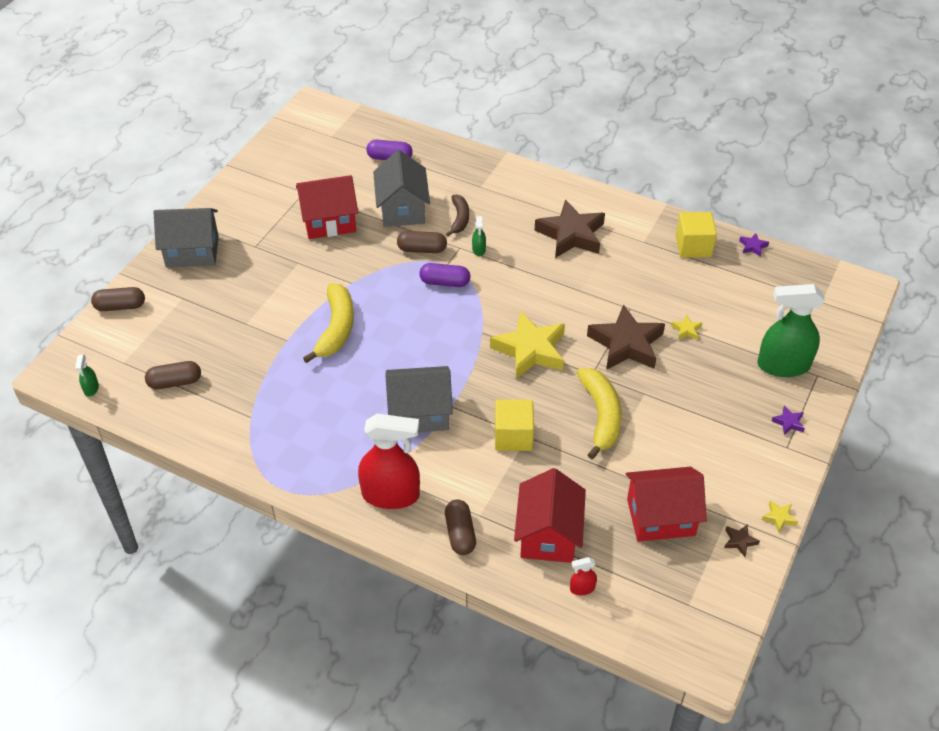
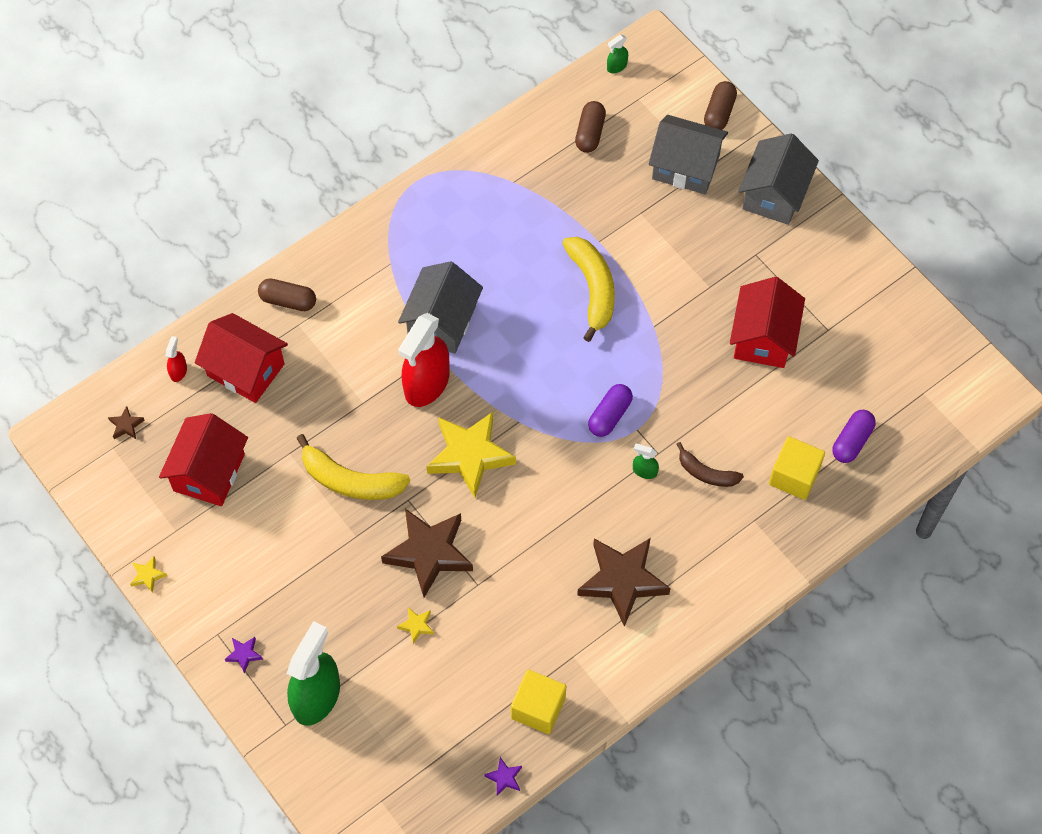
camera: 115 degrees right, 15 degrees up
green spray bottle [75,355,99,397] -> green spray bottle turned 60 degrees counterclockwise [607,35,628,73]
yellow banana [303,283,354,363] -> yellow banana turned 135 degrees counterclockwise [562,237,615,342]
red spray bottle [358,413,420,509] -> red spray bottle moved to [399,313,450,407]
grey house [373,150,430,227] -> grey house moved to [649,115,728,194]
brown capsule [397,231,447,253] -> none
yellow cube [495,399,534,451] -> yellow cube moved to [769,436,825,500]
brown star [724,524,760,557] -> brown star moved to [108,406,145,439]

